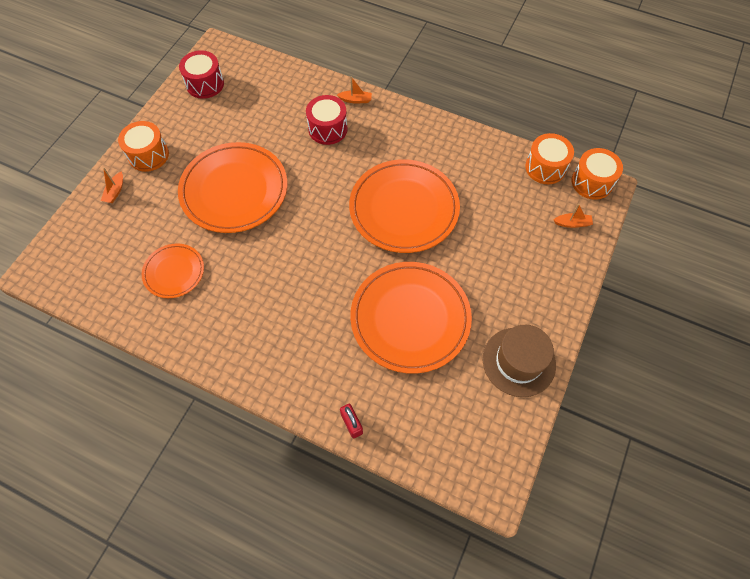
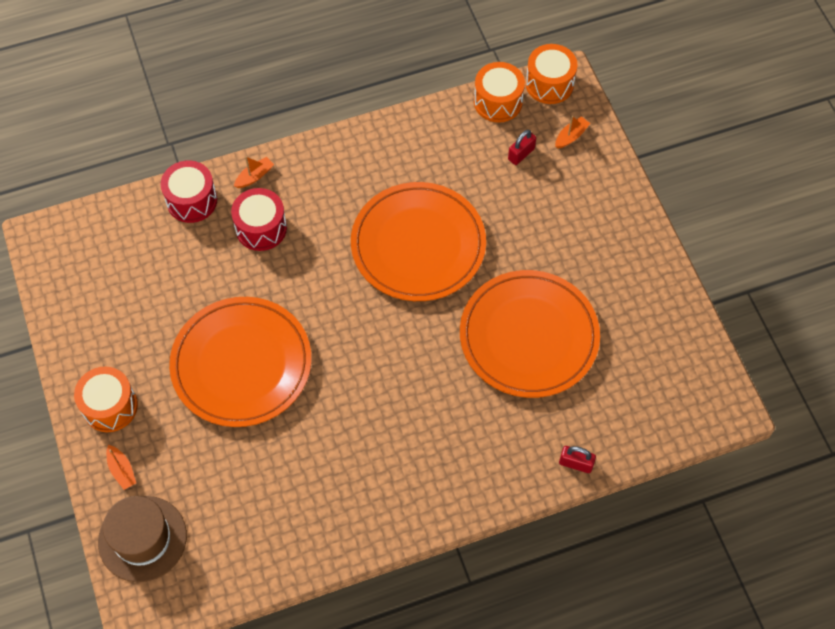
camera: 45 degrees left, 0 degrees up
orange plate [142,243,204,298] -> none
red drum [179,50,224,99] -> red drum moved to [161,160,217,223]
brown hat [483,325,556,397] -> brown hat moved to [98,496,187,582]
none -> red padlock [508,130,536,165]

